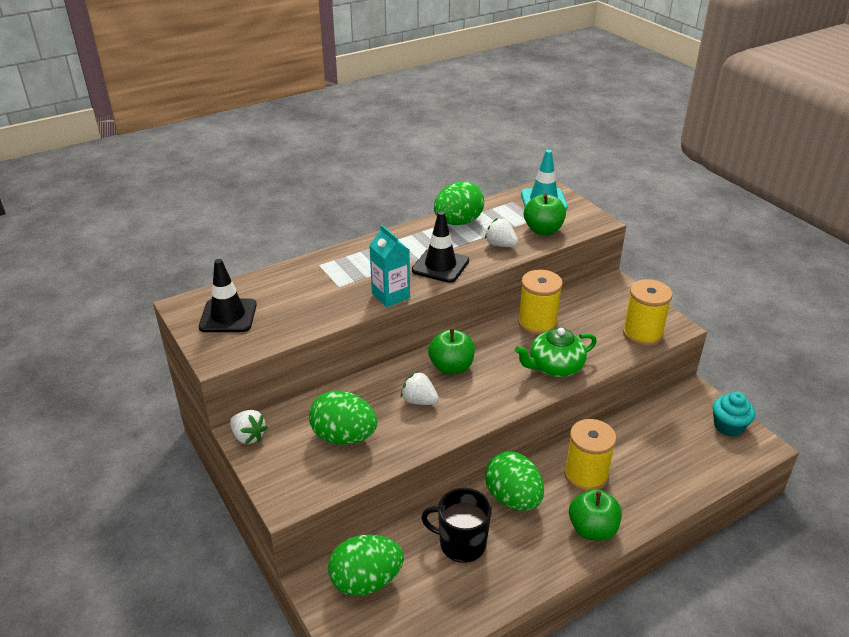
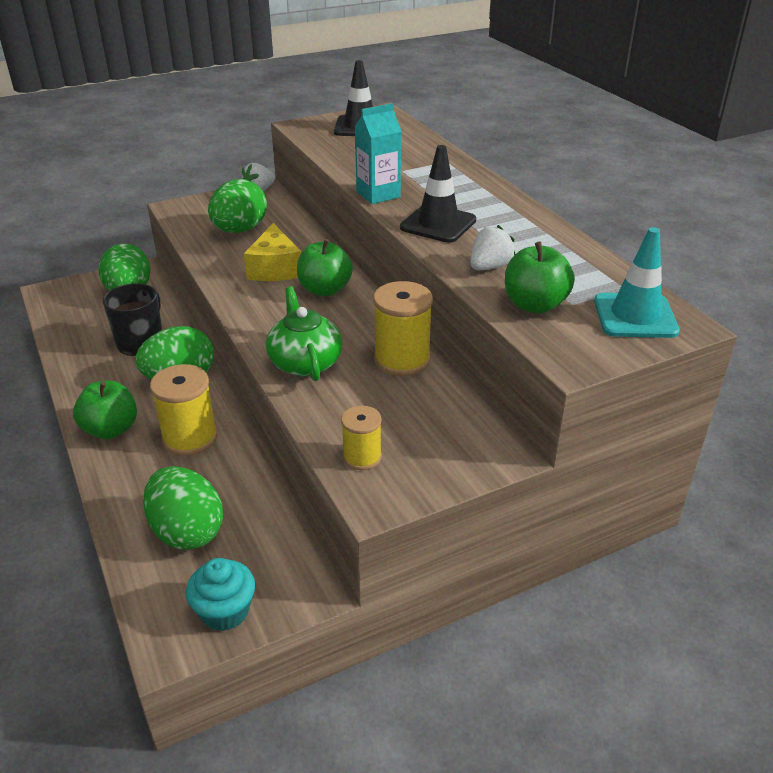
camera: 95 degrees right, 0 degrees up
white strawberry [401,371,439,405] -> yellow cheese [244,223,301,281]
green egg [434,181,484,225] -> green egg moved to [143,466,223,550]
yellow spool [623,279,673,346] -> yellow spool [341,406,382,470], size x0.60

